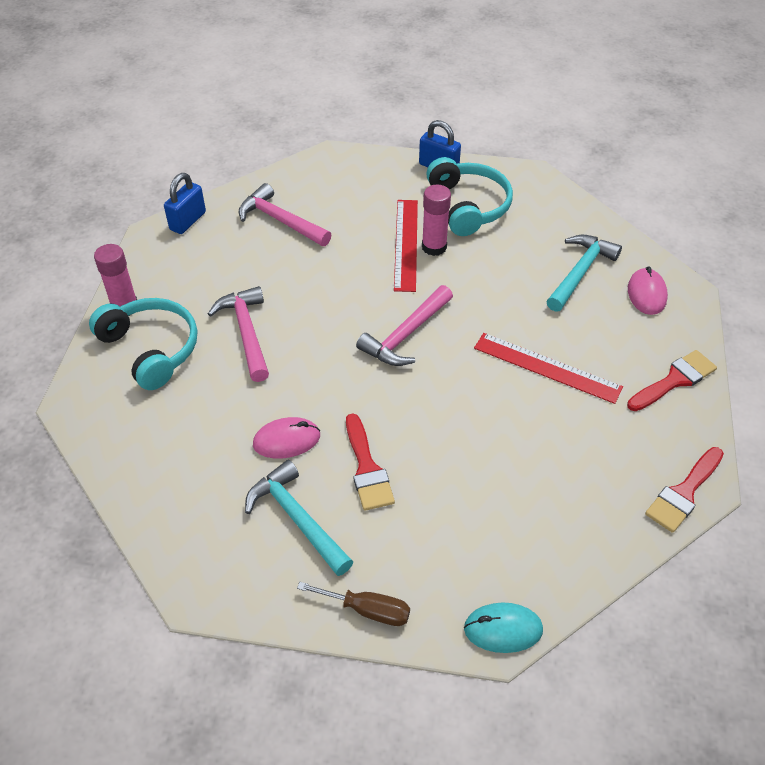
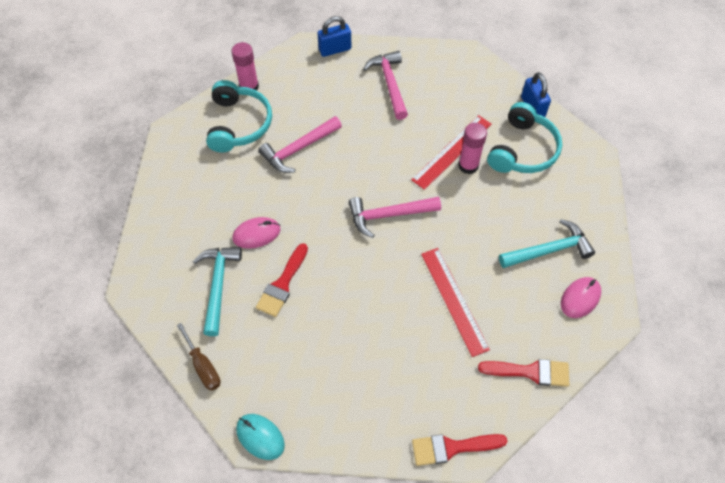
camera: 40 degrees right, 10 degrees up
pink hammer [208,286,269,382] -> pink hammer turned 150 degrees counterclockwise [258,116,342,173]
pink mouse [253,417,320,459] -> pink mouse turned 45 degrees counterclockwise [232,217,280,249]

